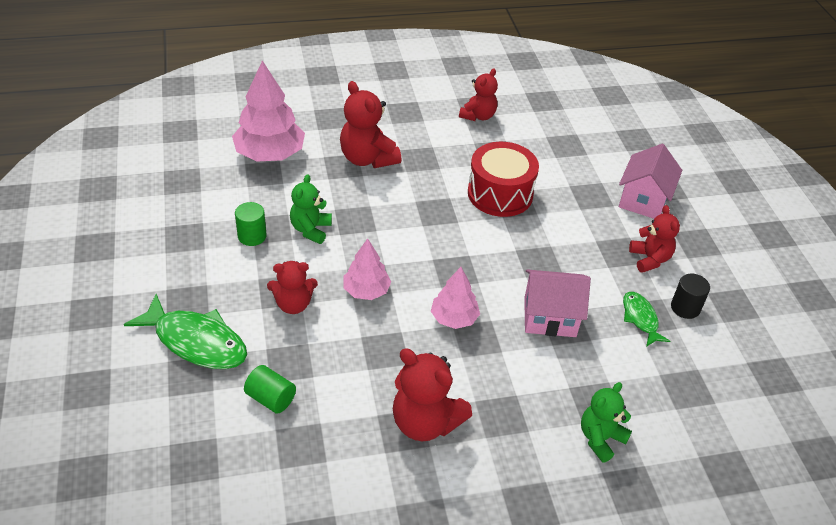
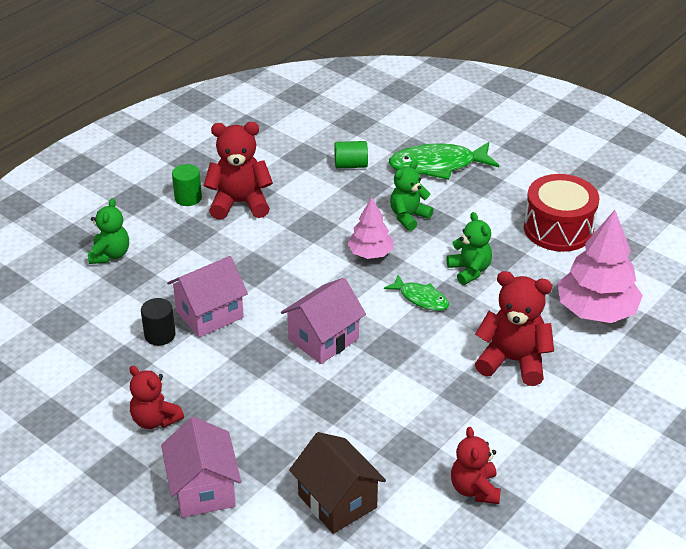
camera: 145 degrees right, 5 degrees down
green cylinder [235,202,267,246] -> green cylinder moved to [172,164,202,206]
red teddy bear [267,261,318,314] -> green teddy bear [390,160,434,231]
pink tree [431,267,480,329] -> none
red drum [468,142,539,217] -> red drum moved to [524,174,599,252]
green fish [623,292,670,347] -> green fish moved to [384,275,449,311]
black cylinder [671,274,710,319] -> black cylinder moved to [141,298,176,346]
none -> pink house [281,278,366,364]
none -> brown house [289,432,386,534]

